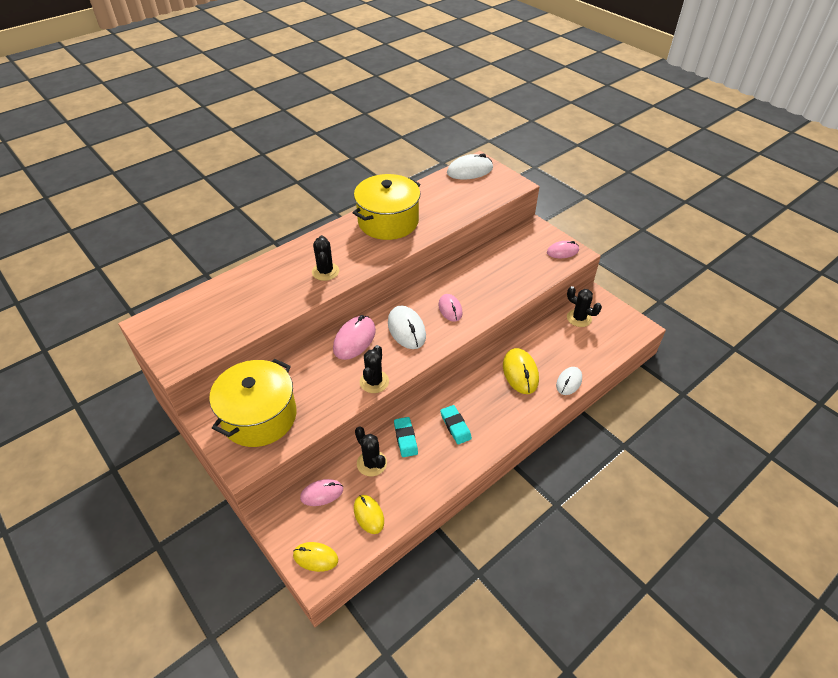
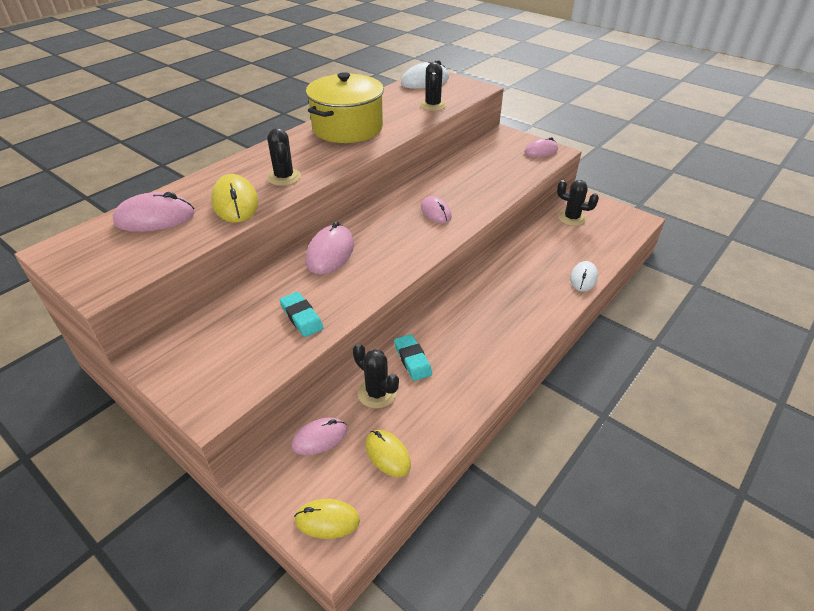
camera: 10 degrees left, 5 degrees down
yellow pot [209,359,297,447] -> none
black cactus [360,345,389,393] -> black cactus moved to [419,62,447,111]
white mouse [388,305,426,349] -> none
turquoise eraser [440,405,472,444] -> turquoise eraser moved to [280,292,324,337]
yellow mouse [503,348,539,394] -> yellow mouse moved to [211,174,258,223]
none -> pink mouse [113,192,195,232]

